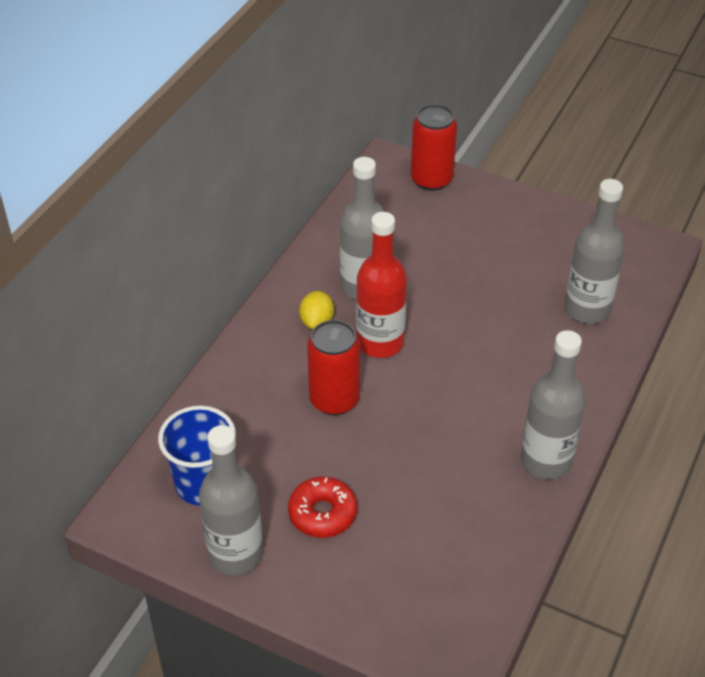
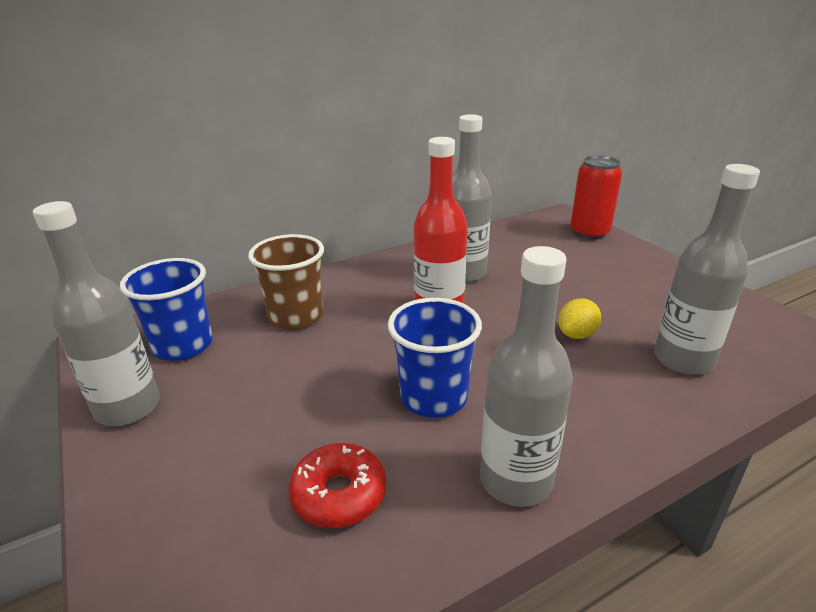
camera: 35 degrees right, 15 degrees down
red donut [288,477,357,538] -> red donut moved to [289,443,386,528]
yellow lemon [299,291,334,329] -> yellow lemon moved to [558,298,601,339]
red can [307,320,360,415] -> none
none -> brown cup [248,234,324,329]
none -> blue cup [388,298,482,418]

